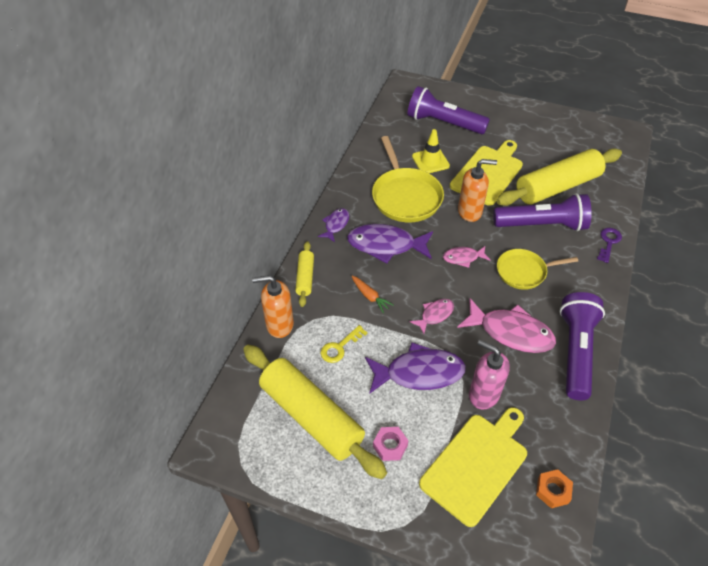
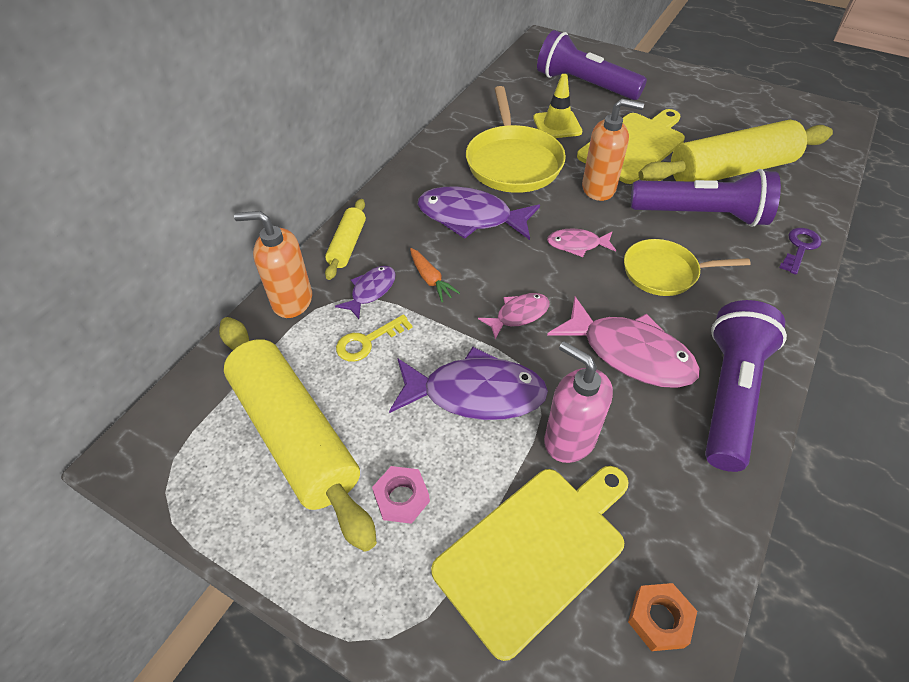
camera: 10 degrees right, 0 degrees up
purple fish [318,208,349,242] -> purple fish moved to [335,266,396,319]

